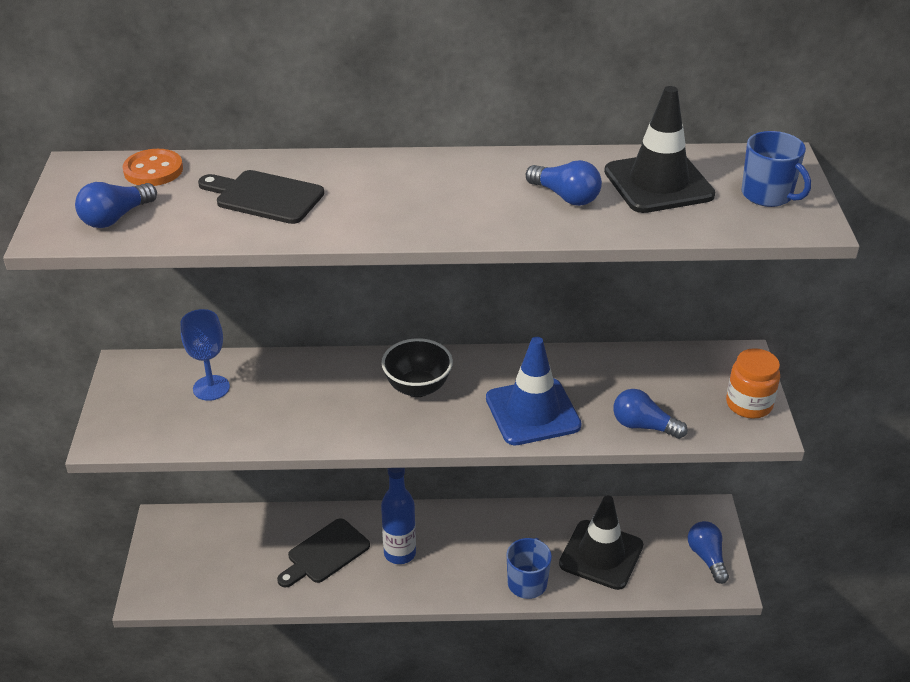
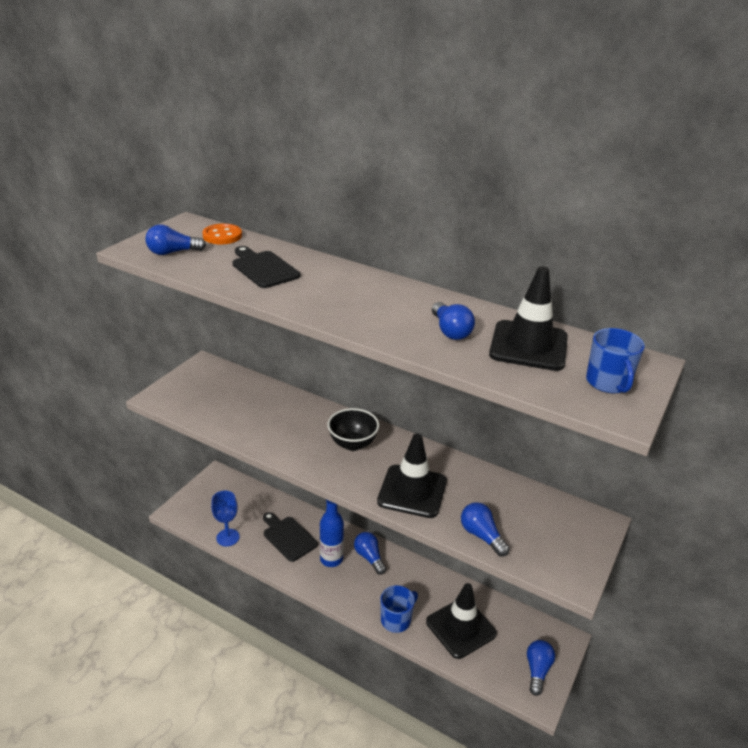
camera: 30 degrees right, 5 degrees down
blue goblet [181,309,230,401] -> blue goblet moved to [211,491,239,547]
black cutting board [277,518,370,588] -> black cutting board turned 60 degrees clockwise [263,512,318,562]
blue traffic cone [486,337,582,445] -> black traffic cone [377,433,447,518]
orange jar [726,348,780,419] -> none
none -> blue light bulb [354,532,386,575]

